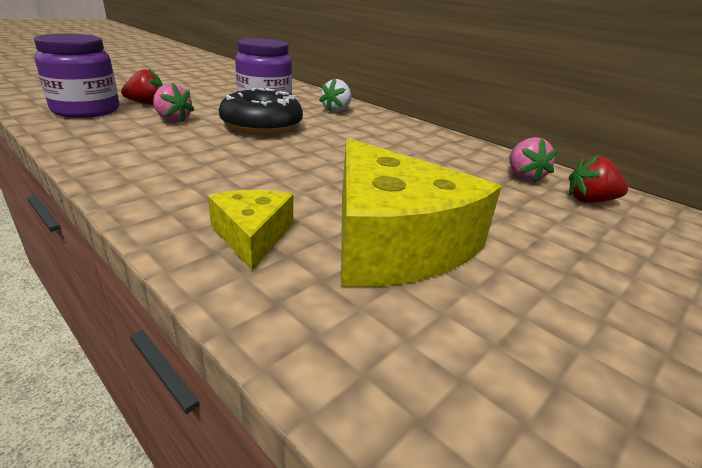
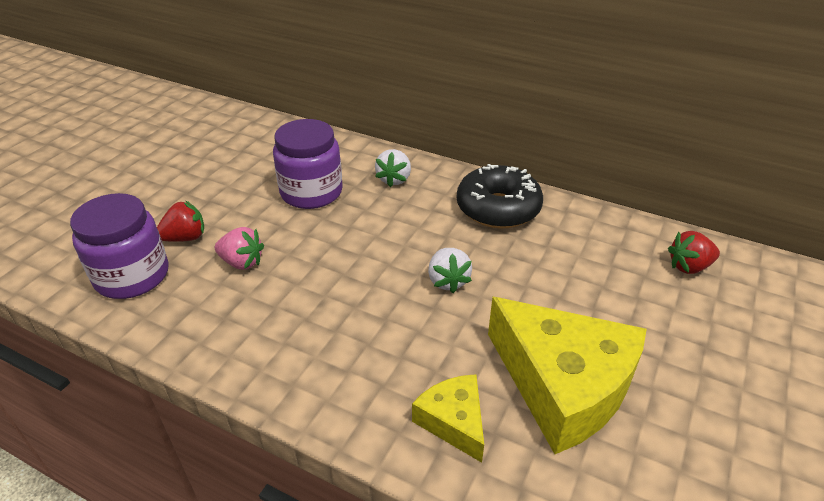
camera: 15 degrees left, 10 degrees up
black donut [219,88,303,135] -> black donut moved to [457,164,543,228]
pink strawberry [509,137,557,183] -> none
none -> white strawberry [428,248,472,293]

